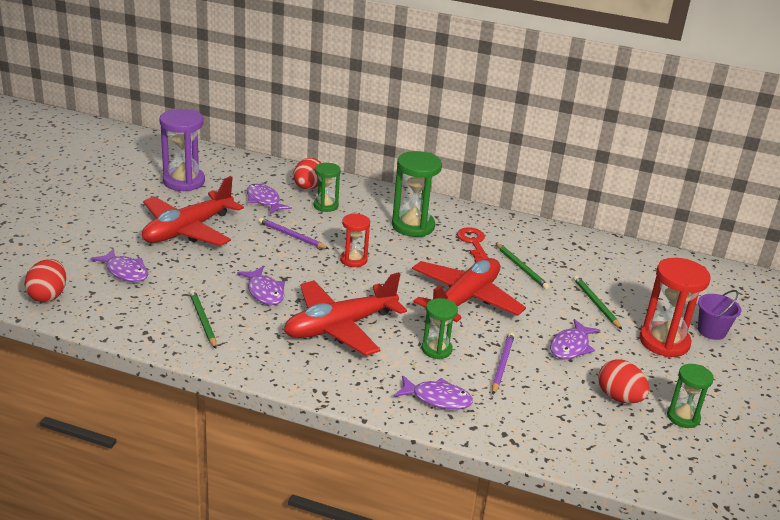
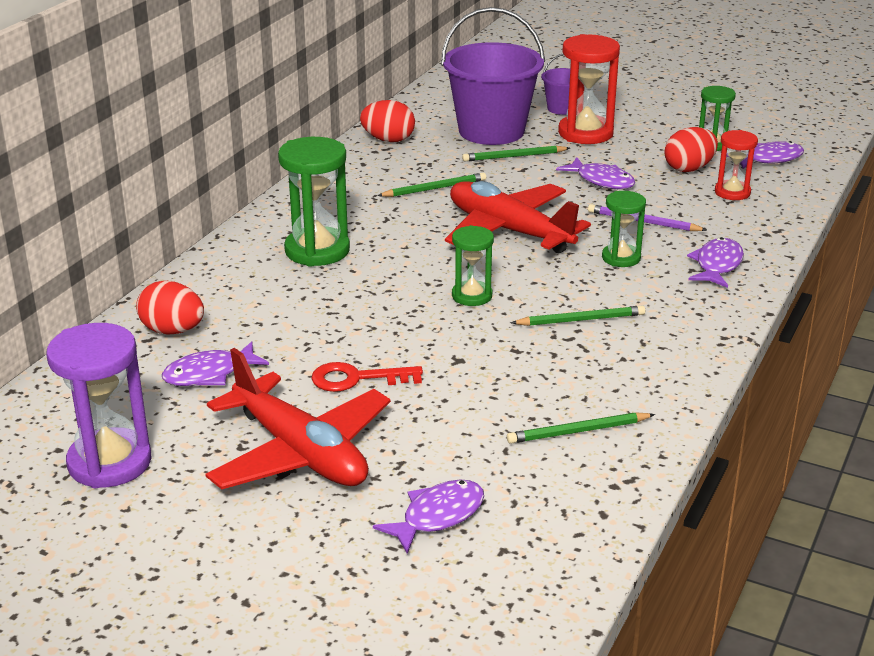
camera: 80 degrees left, 0 degrees up
red egg [24,259,66,302] -> red egg moved to [360,100,415,142]
purple fish [237,266,285,305] -> purple fish moved to [726,141,804,169]
purple pencil [259,218,329,249] -> none
red plane [284,272,407,356] -> green pencil [511,306,645,326]
green hourglass [314,163,341,212] -> green hourglass moved to [452,225,494,306]
red hourglass [340,213,370,267] -> red hourglass moved to [715,130,758,200]
red key [457,227,489,262] -> red key moved to [311,362,423,392]
none -> purple bucket [441,7,545,145]

